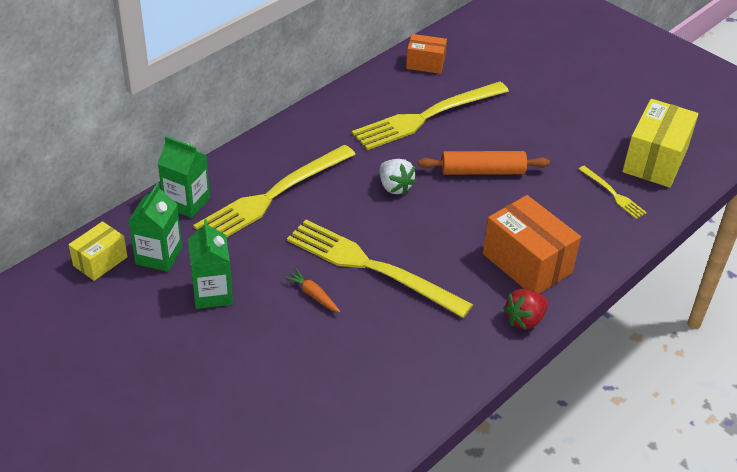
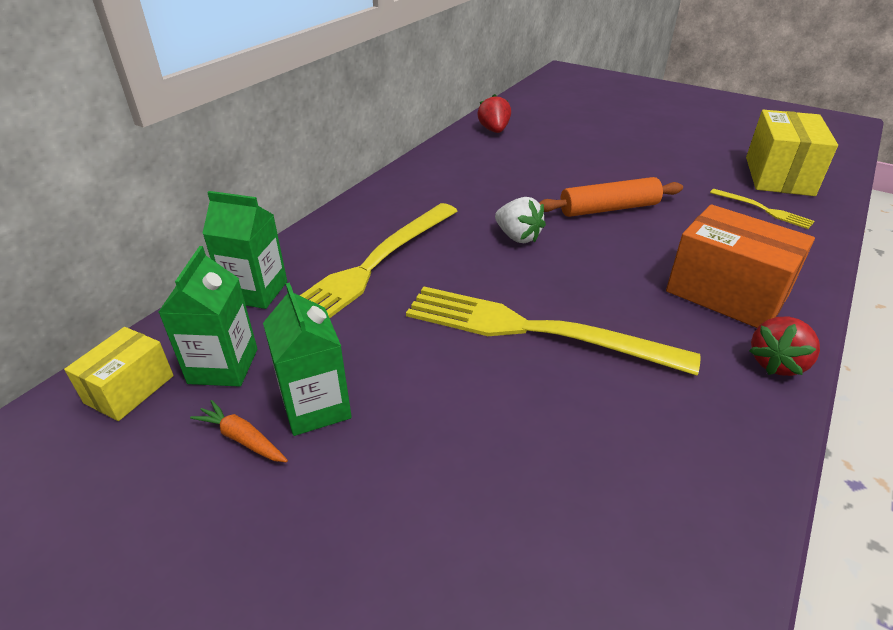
camera: 10 degrees left, 5 degrees down
orange carrot [284,269,340,313] -> orange carrot moved to [190,400,288,462]
yellow fork [352,81,509,150] -> none
orange box [406,34,447,74] -> red strawberry [477,94,511,133]

